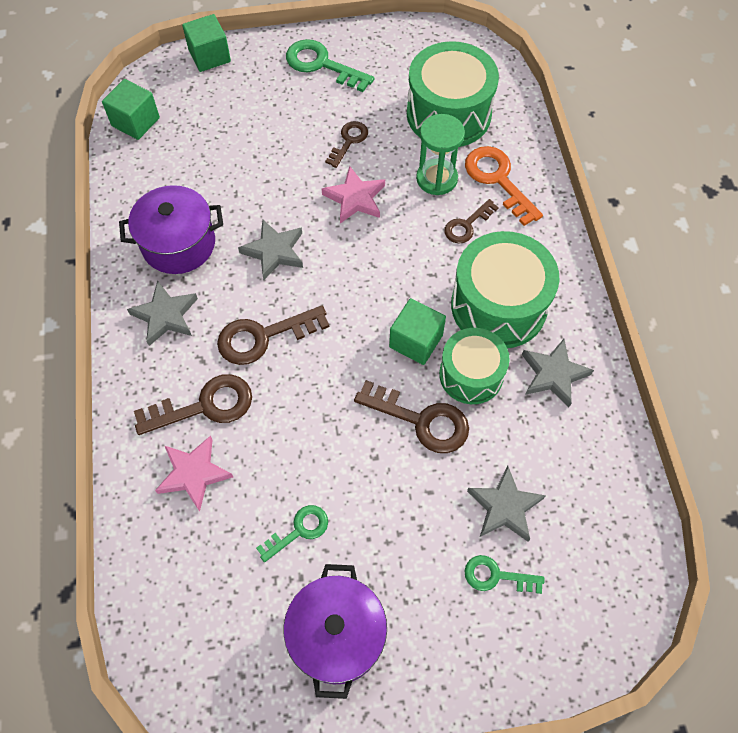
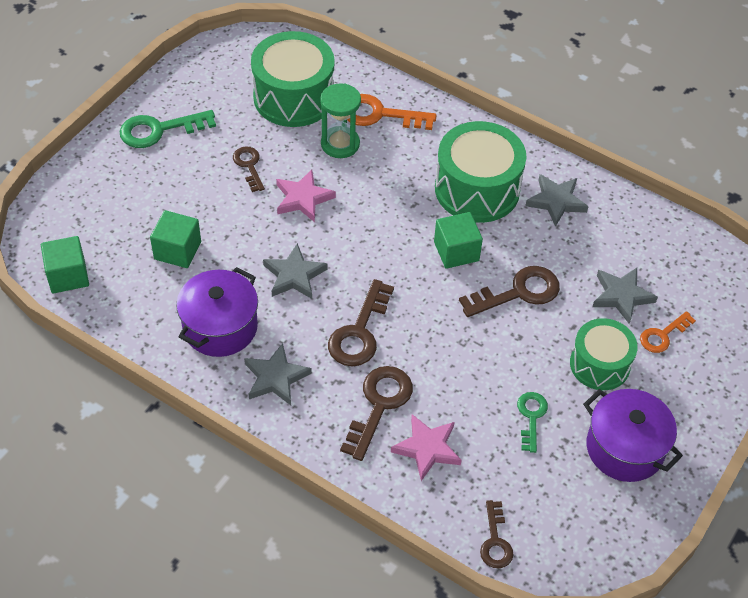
camera: 50 degrees left, 10 degrees down
green cube [182,14,231,72] -> green cube moved to [150,210,201,268]
green drum [439,328,510,404] -> green drum moved to [570,318,638,390]
brown key [444,199,499,243] -> brown key moved to [480,500,514,568]
green key [465,555,544,594] -> orange key [640,311,696,353]

